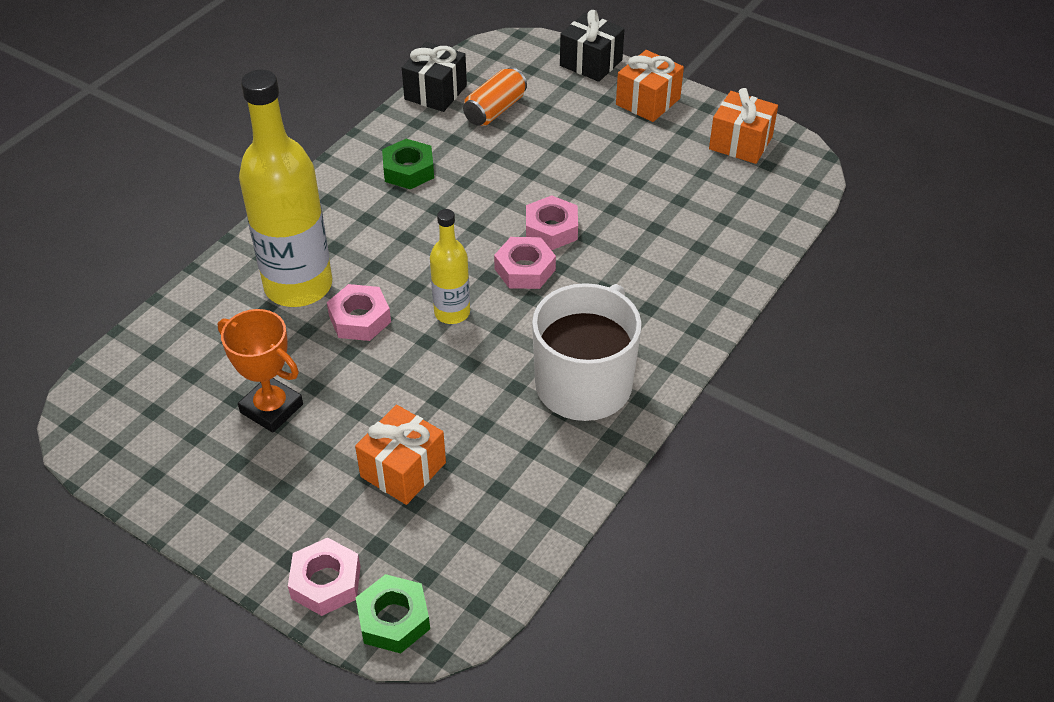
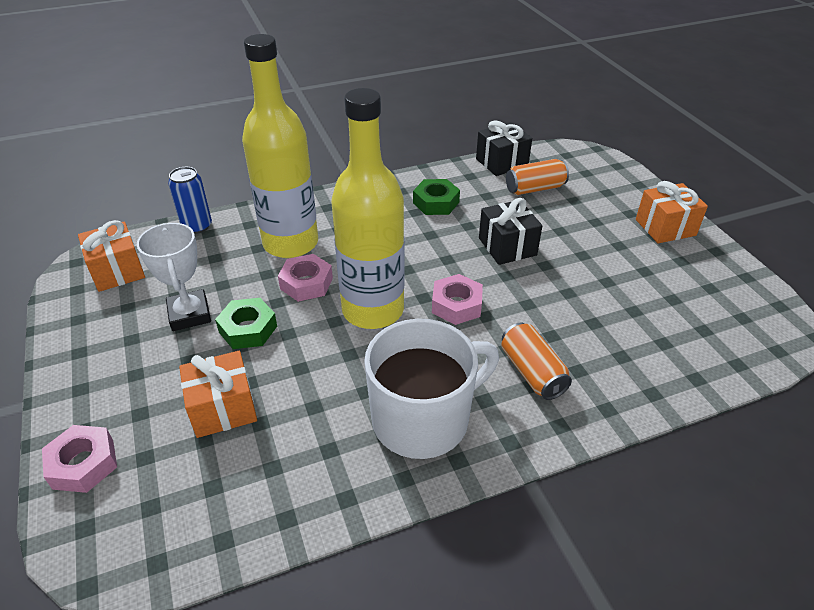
camera: 35 degrees right, 5 degrees down
orange trophy [218,309,303,433] -> white trophy [137,223,211,331]
green nut [356,574,430,654] -> green nut moved to [215,298,277,349]
yellow bottle [430,209,470,324] -> yellow bottle [331,88,405,329], size x1.93
pink nut [526,195,578,250] -> none
black gift [560,10,625,82] -> black gift moved to [479,198,542,265]
orange gift [709,88,778,164] -> orange gift moved to [78,220,145,292]
none -> blue can [168,167,212,234]
none -> orange can [501,322,572,400]

